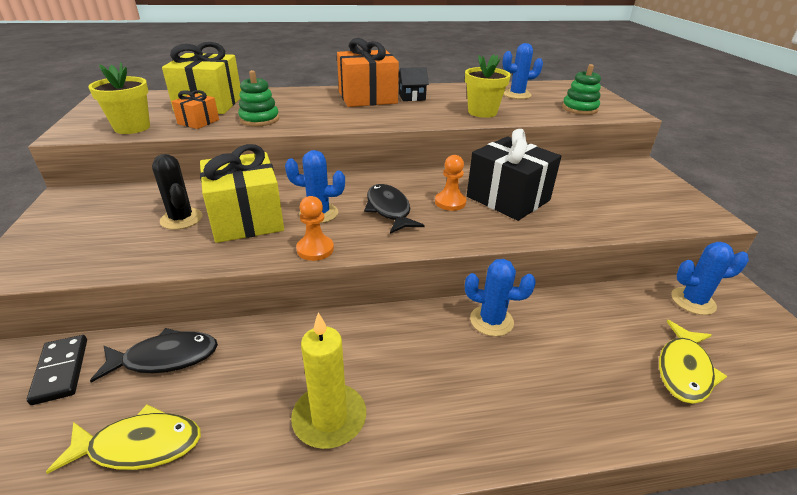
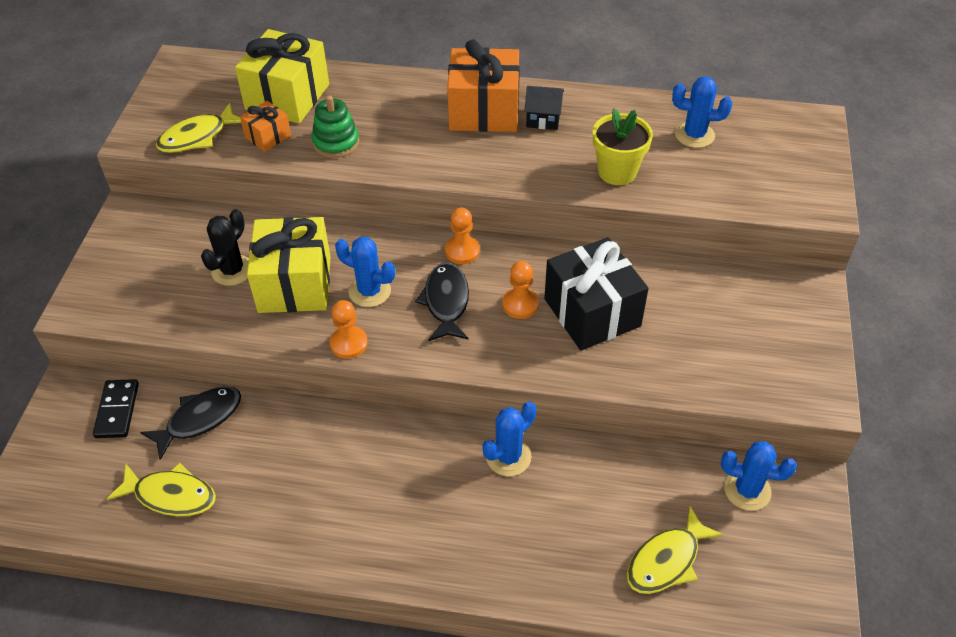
camera: 20 degrees right, 15 degrees up
yellow flower pot [88,62,150,134] -> yellow fish [156,103,241,153]
black fish [90,328,218,383] -> black fish turned 45 degrees counterclockwise [140,386,241,460]
black cactus [152,154,203,230] -> black cactus turned 45 degrees clockwise [201,209,249,286]
yellow candle [291,312,366,449] -> none
blue cactus [465,259,536,336] -> blue cactus turned 75 degrees counterclockwise [482,402,536,476]
green stacking toy [562,64,601,115] -> none
none -> orange pawn [445,208,480,264]

